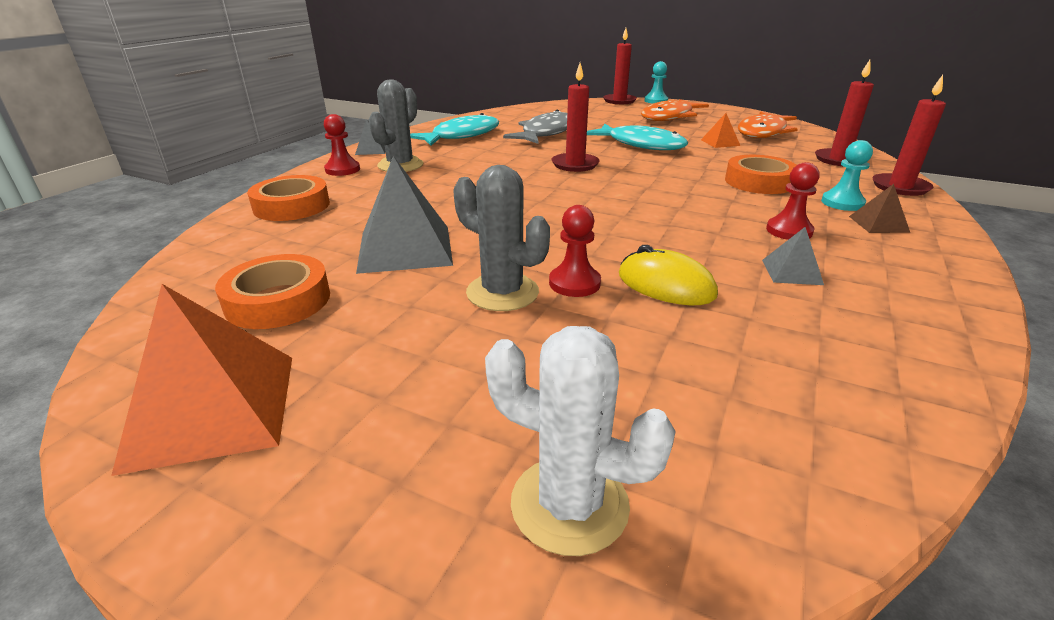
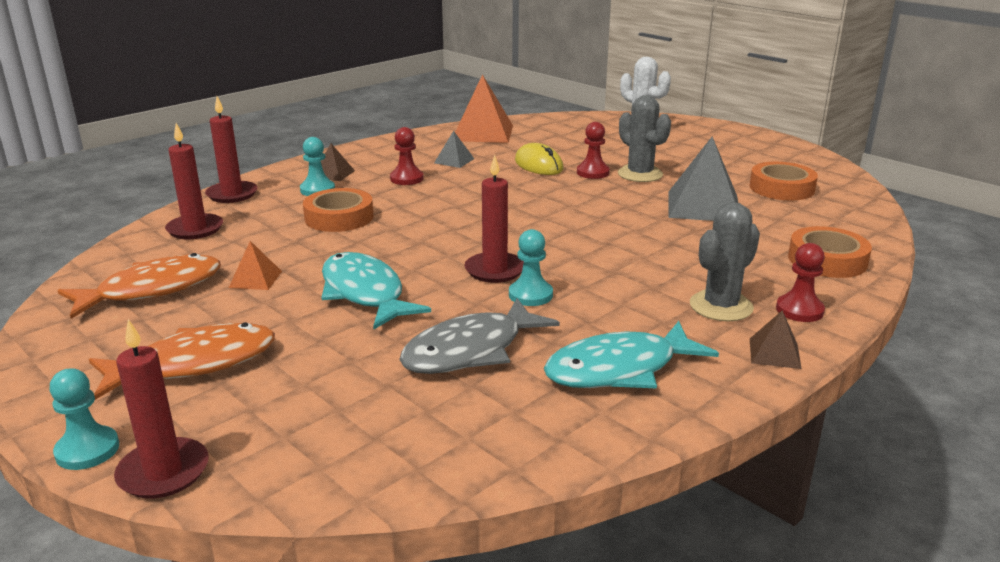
camera: 160 degrees left, 5 degrees down
orange pyramid [111,284,292,476] -> orange pyramid moved to [455,74,513,143]
grey pyramid [355,119,386,155] -> brown pyramid [750,310,801,369]
none -> turquoise pawn [509,229,553,306]

